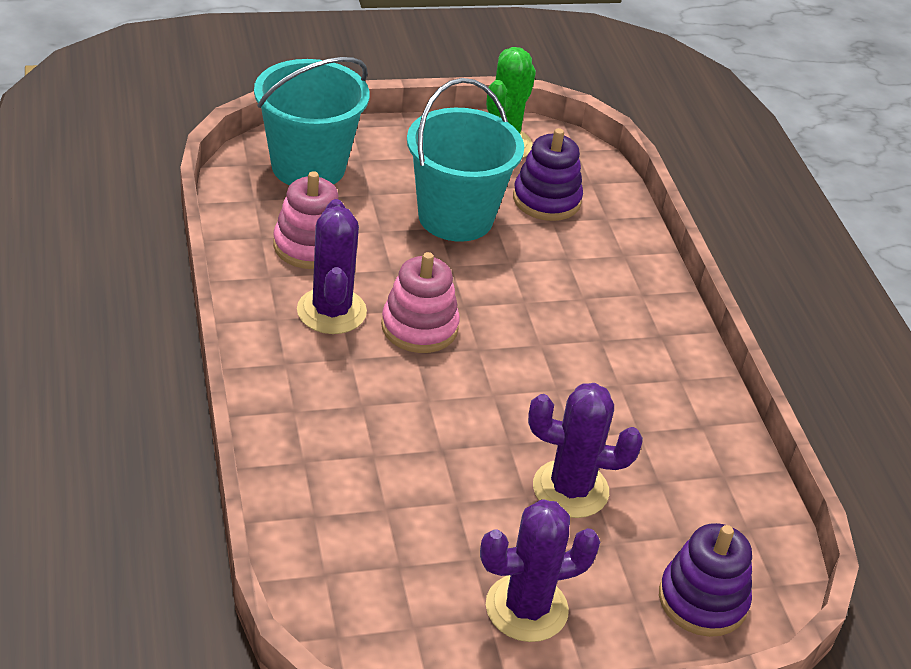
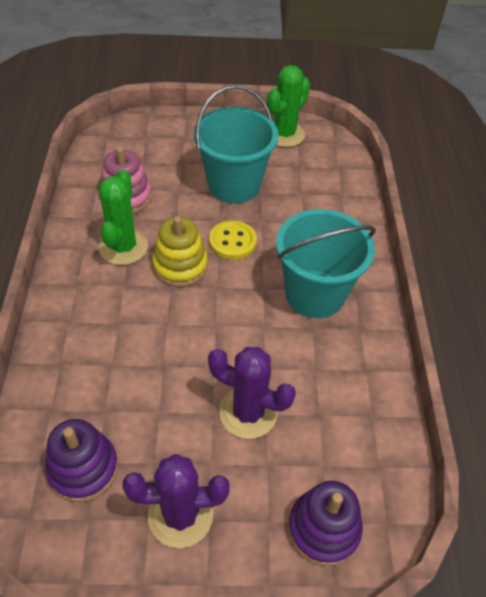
camera: 15 degrees right, 10 degrees up
turquoise bucket [254,57,369,186] -> turquoise bucket moved to [276,209,376,318]
purple cactus [297,199,367,334] -> green cactus [99,169,148,265]
pink stacking toy [381,252,460,353] -> yellow stacking toy [152,216,208,287]
purple stacking toy [513,128,583,221] -> purple stacking toy moved to [45,419,118,502]
none -> yellow button [209,220,257,260]

